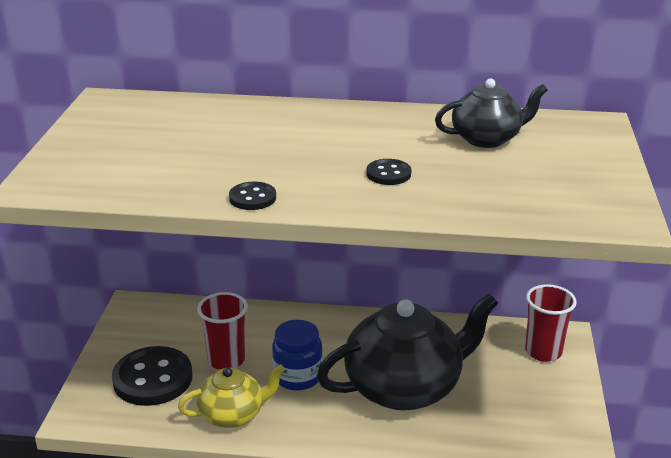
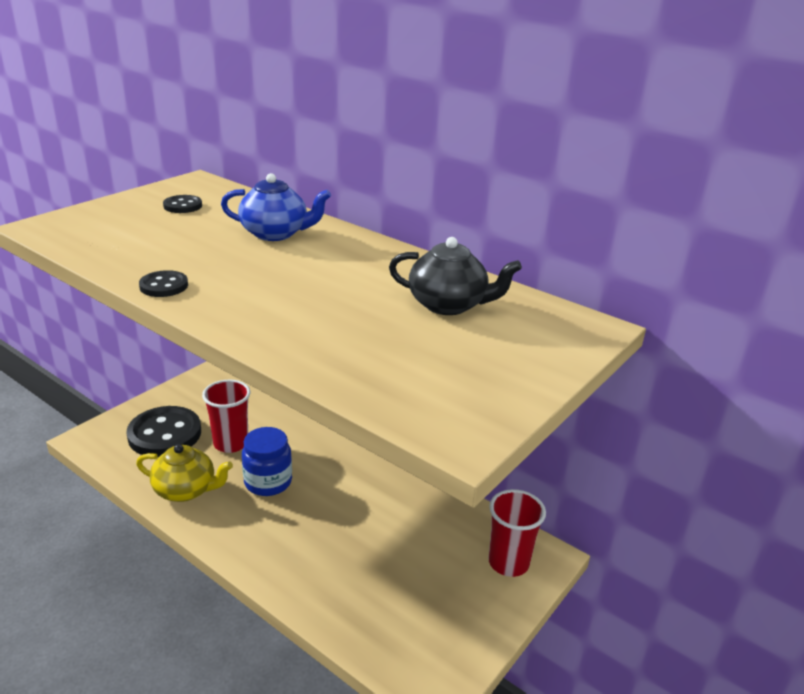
camera: 30 degrees right, 0 degrees up
black teapot [317,293,498,411] -> none
black button [366,159,412,185] -> black button moved to [163,195,202,213]
none -> blue teapot [221,173,331,241]

